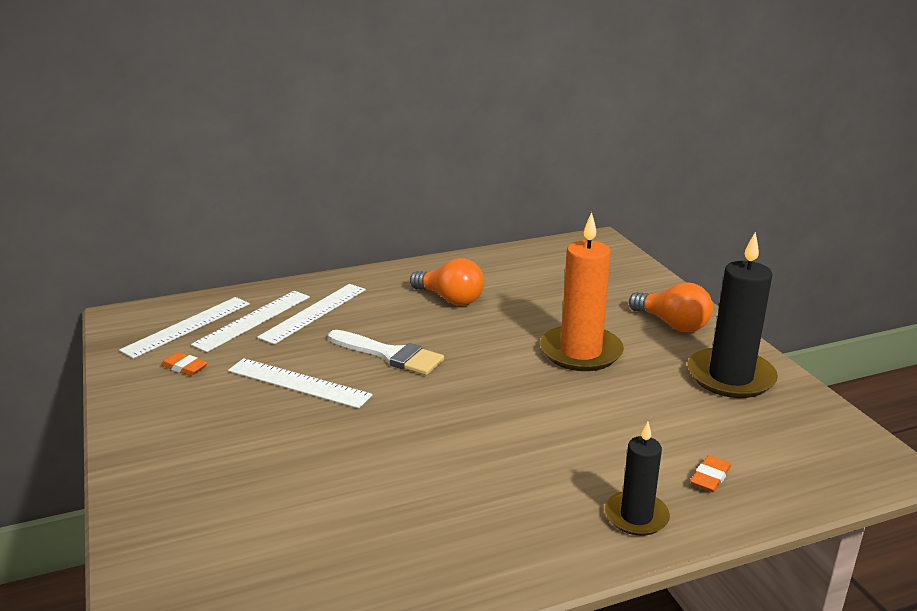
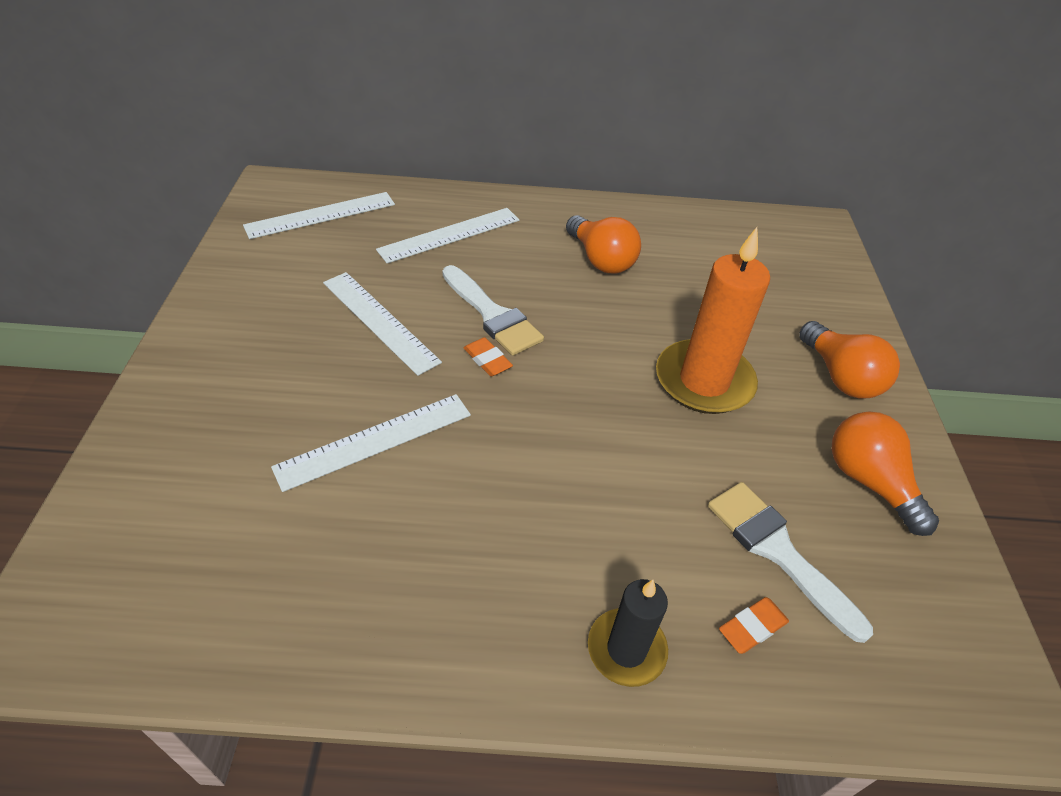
camera: 20 degrees right, 20 degrees up
orange eraser [161,352,208,376] -> orange eraser moved to [464,337,513,376]
white ruler [191,291,310,352] -> white ruler moved to [271,394,471,492]
black candle [688,232,778,398] -> orange light bulb [832,412,939,536]
none -> white brush [708,482,873,643]

